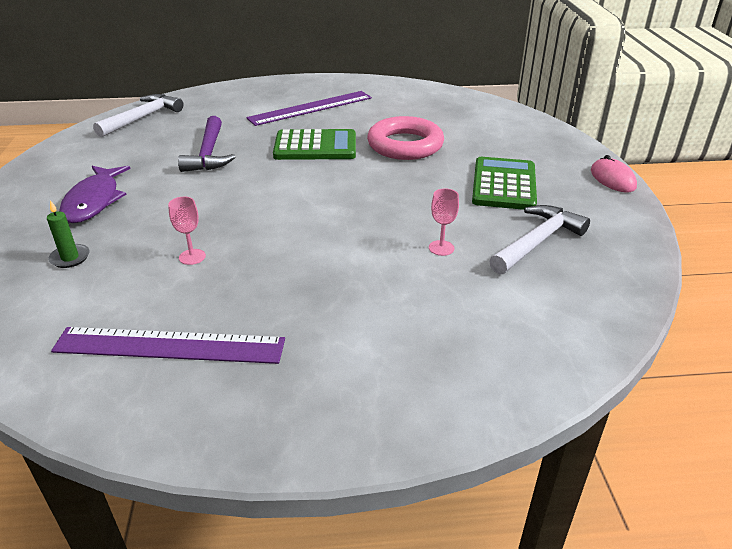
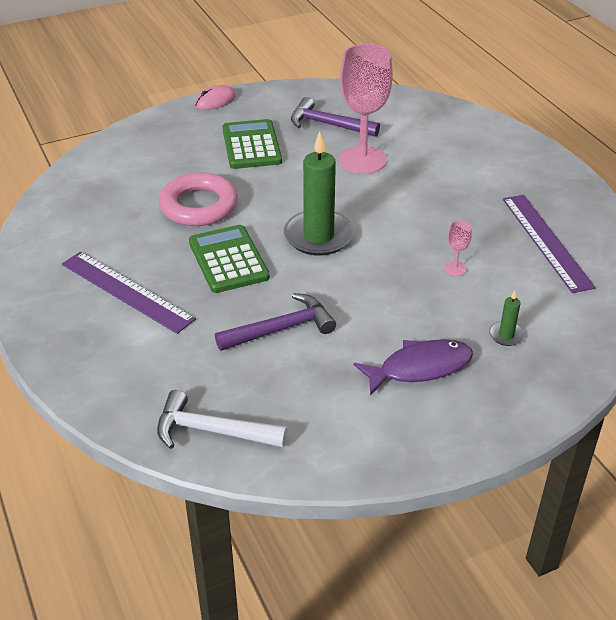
camera: 110 degrees left, 5 degrees up
pink goblet [429,189,459,256] -> pink goblet [339,44,393,174], size x2.49
green calculator [472,157,537,210] -> green calculator turned 90 degrees clockwise [222,119,282,169]
white hammer [489,205,590,274] -> purple hammer [291,97,380,137]
none -> green candle [283,131,354,256]

